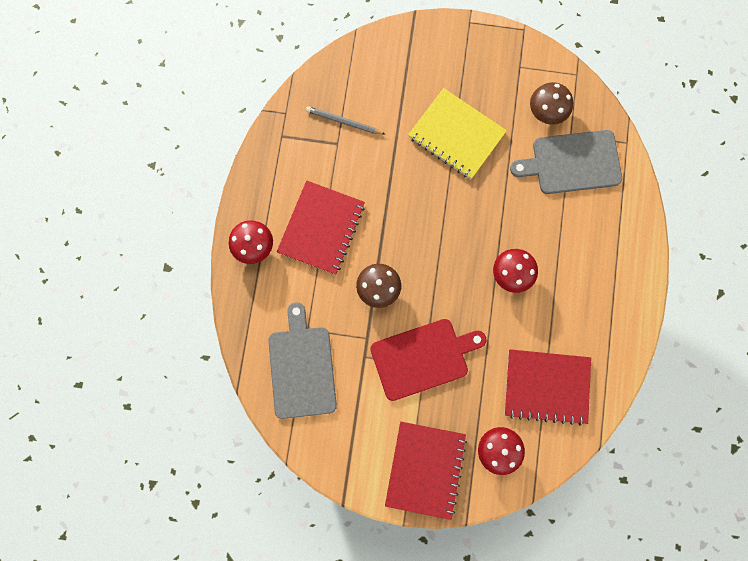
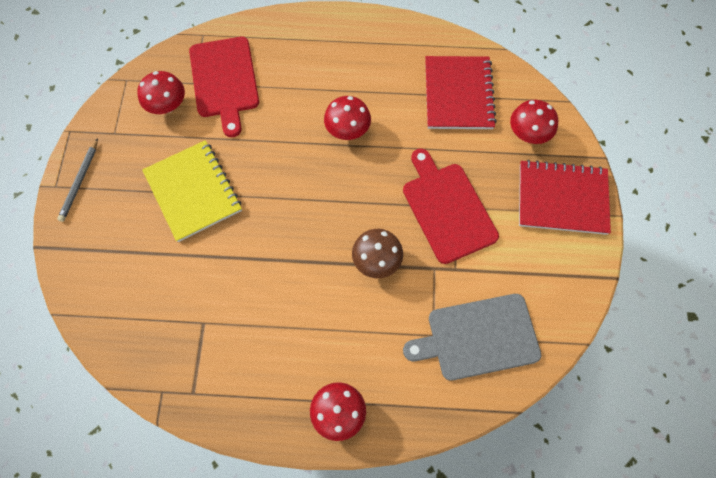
camera: 95 degrees left, 10 degrees down
red notebook [277,180,365,275] -> none
grey pencil [306,106,386,135] -> grey pencil moved to [57,138,98,222]
yellow notebook [408,88,507,179] -> yellow notebook turned 60 degrees counterclockwise [142,140,242,242]
grey cutting board [510,130,622,194] -> red cutting board [189,37,259,137]
brown mushroom [530,82,573,125] -> red mushroom [137,71,185,114]

